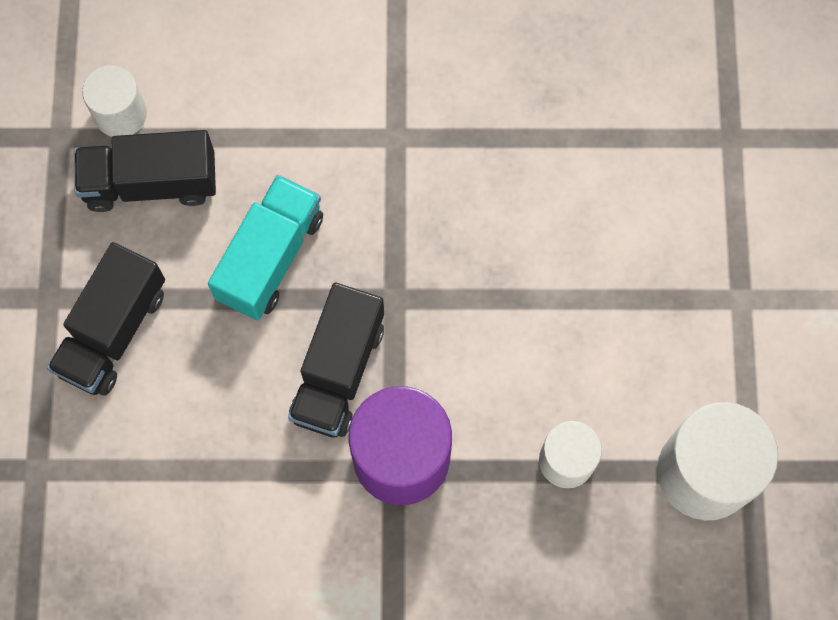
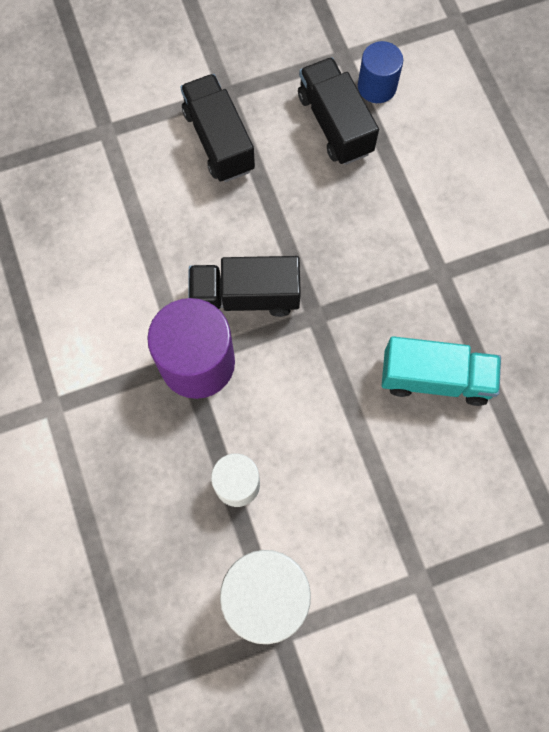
camera: 70 degrees right, 0 degrees up
black truck [47,242,165,396] -> black truck turned 60 degrees clockwise [180,74,255,182]
white cylinder [82,65,147,137] -> blue cylinder [358,41,403,103]
turquoise truck [208,175,323,320] -> turquoise truck moved to [382,336,501,406]

